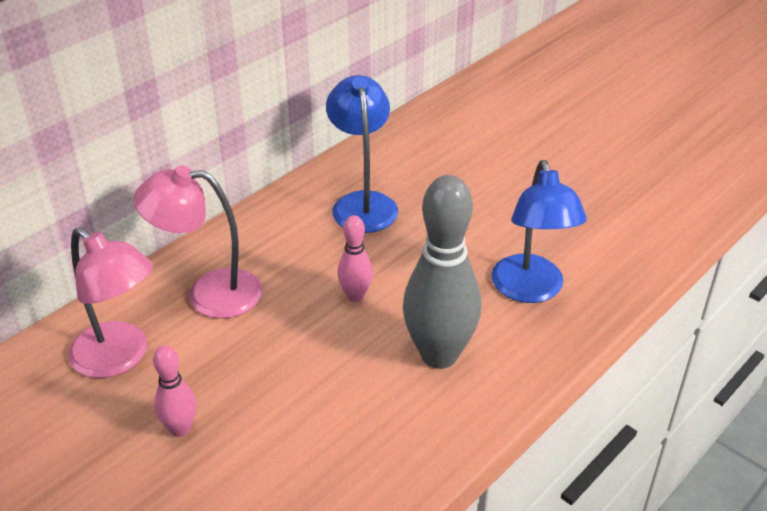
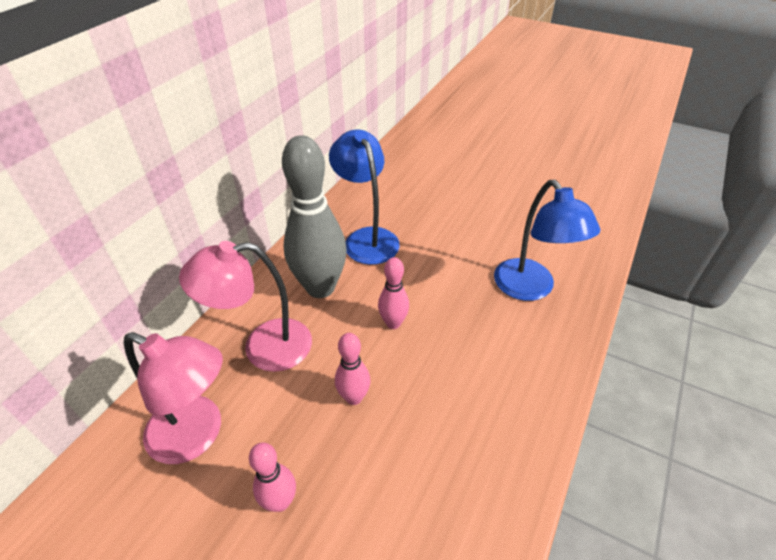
camera: 15 degrees left, 5 degrees up
grey bowling pin [403,175,481,369] -> grey bowling pin moved to [282,135,347,298]
none -> pink bowling pin [335,333,370,405]

